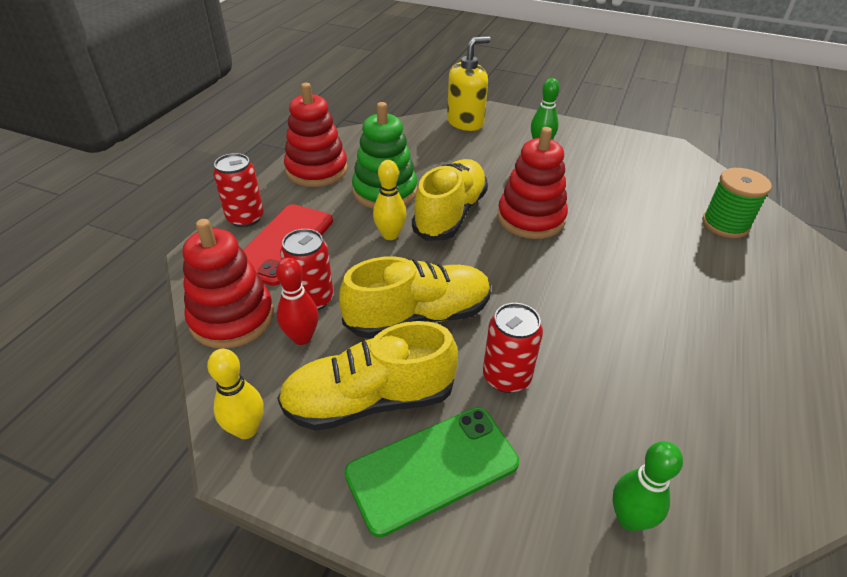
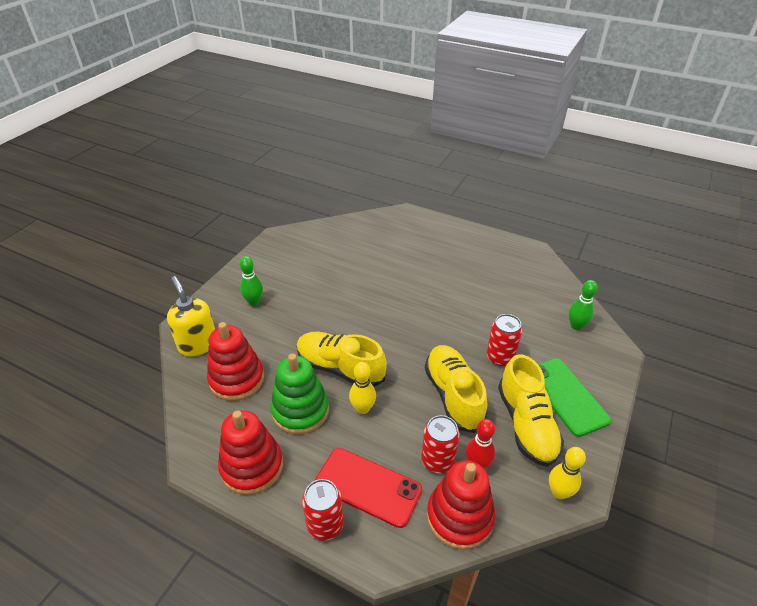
camera: 85 degrees left, 0 degrees up
red stacking toy [497,127,568,239] -> red stacking toy moved to [207,322,264,401]
green spool [702,168,772,238] -> none

